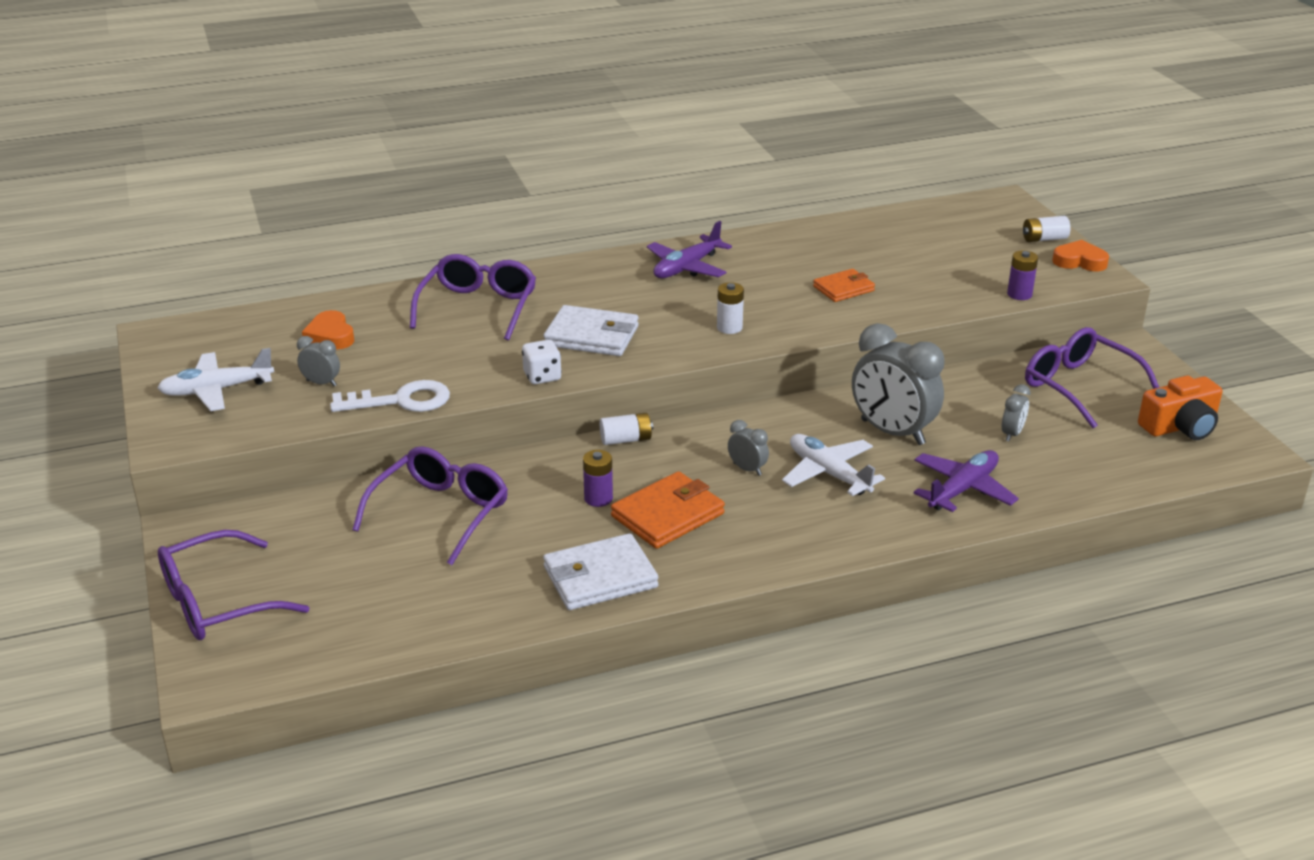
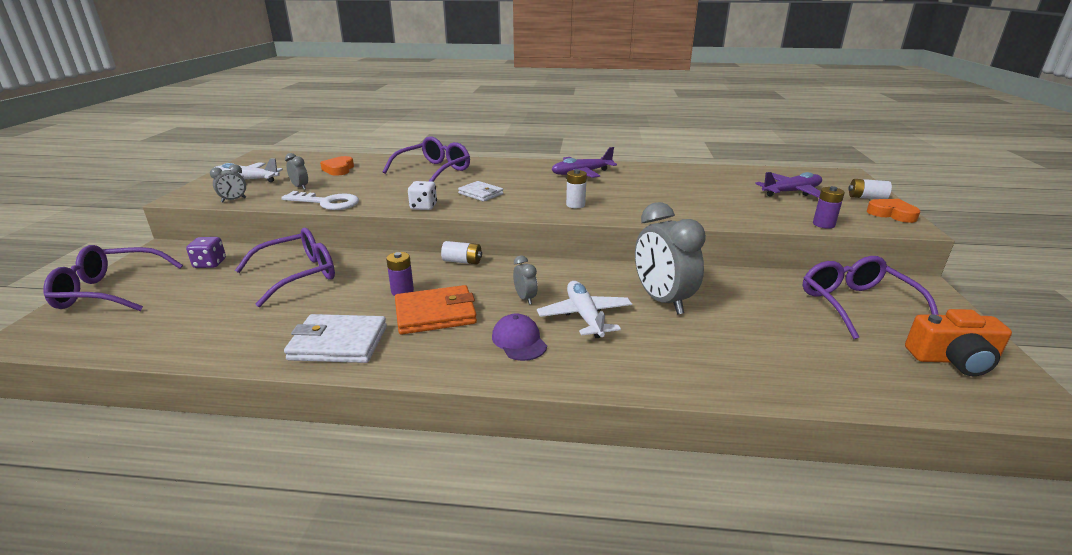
camera: 25 degrees right, 5 degrees down
white wallet [543,305,639,356] -> white wallet [458,181,503,202], size x0.64
orange wallet [813,269,875,302] -> none
purple plane [914,450,1019,512] -> purple plane moved to [755,172,822,198]
grey clock [1002,384,1030,441] -> grey clock moved to [210,164,246,202]
none -> purple dice [186,237,226,268]
none -> purple cap [492,313,547,361]

